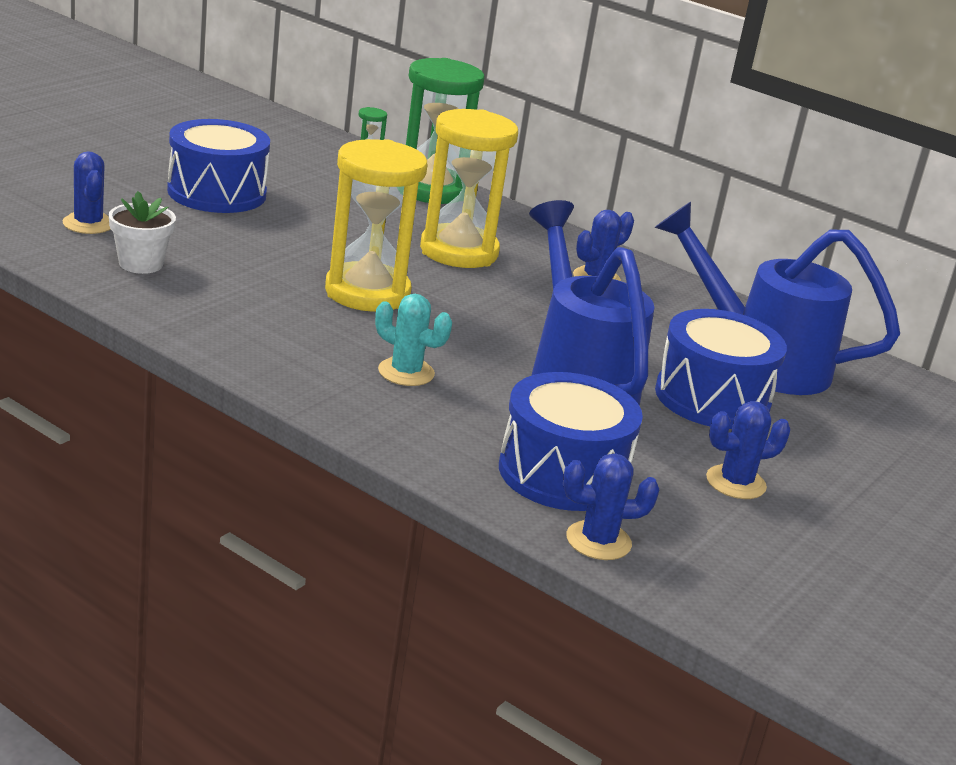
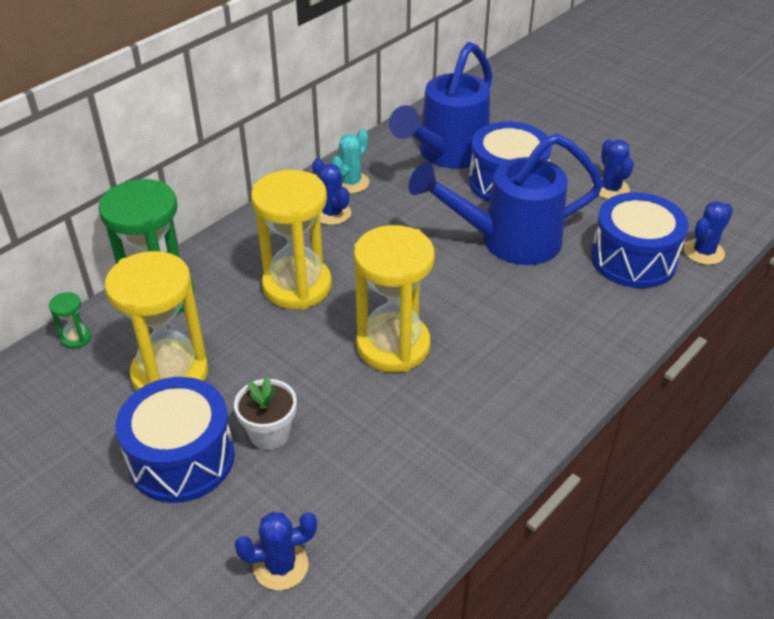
camera: 80 degrees left, 15 degrees up
white flower pot [109,191,176,274] -> white flower pot moved to [234,377,297,450]
turquoise cactus [375,294,452,386] -> turquoise cactus moved to [331,129,369,193]
blue cactus [563,453,660,560] -> blue cactus turned 45 degrees clockwise [684,201,733,265]
none -> yellow hourglass [105,251,208,391]

